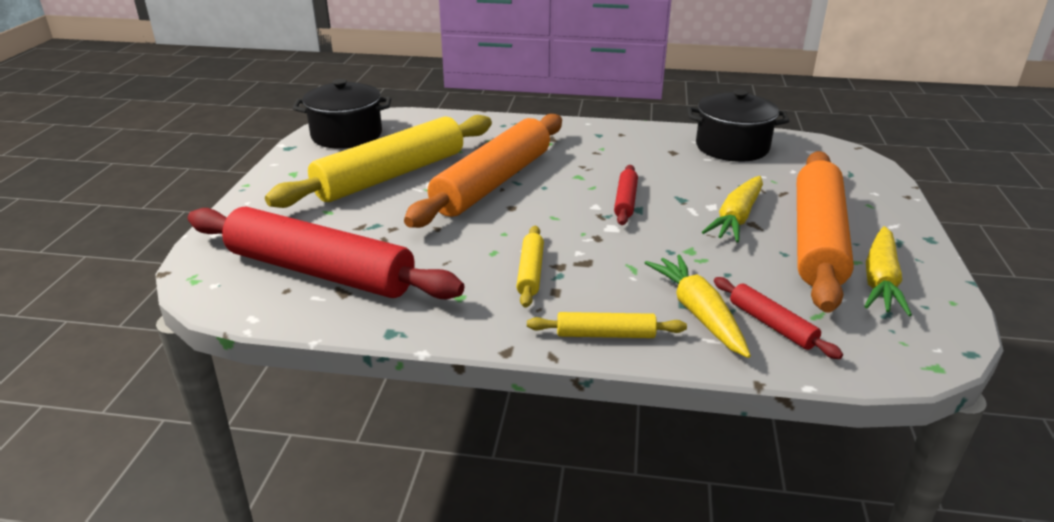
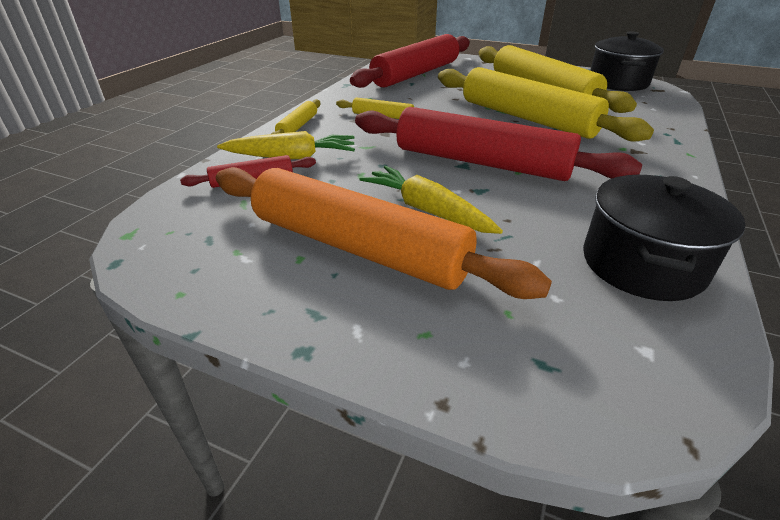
camera: 105 degrees right, 5 degrees up
orange rolling pin [404,114,562,228] -> yellow rolling pin [438,67,654,142]
red rolling pin [614,165,638,225] -> red rolling pin [355,107,642,181], size x2.30
yellow carrot [864,226,912,316] -> none

